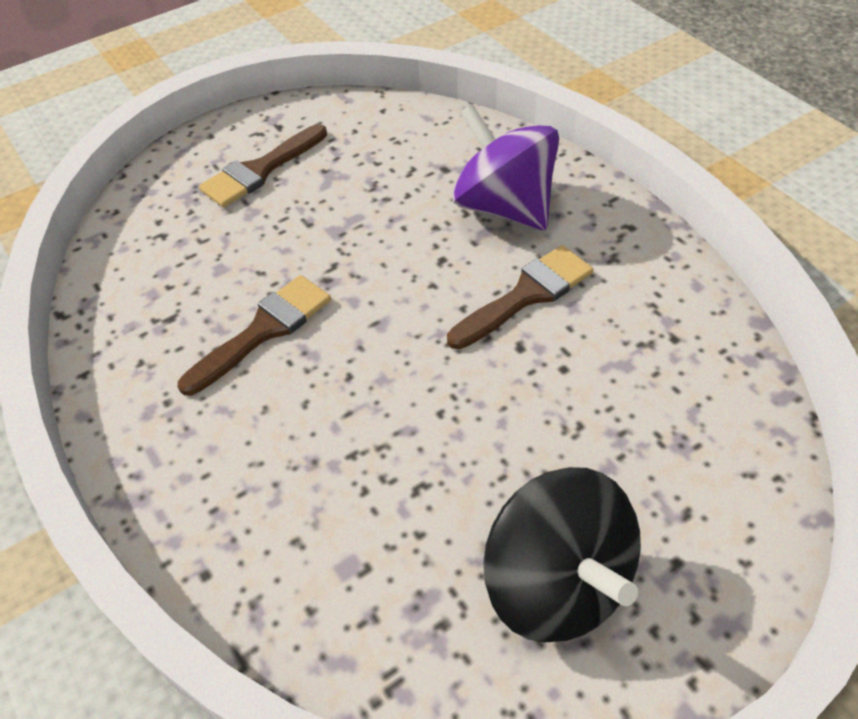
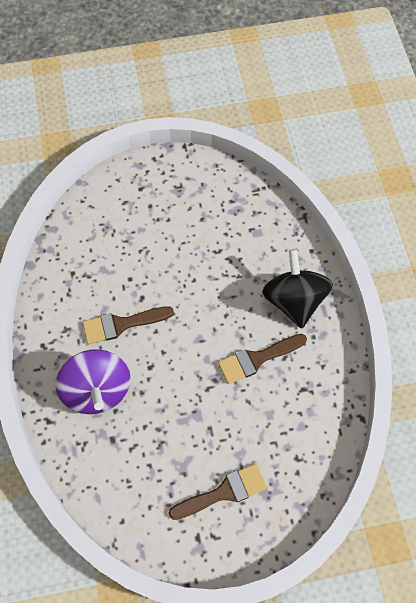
camera: 160 degrees left, 15 degrees up
black spinning top [483,467,641,642] -> black spinning top moved to [262,249,333,329]

